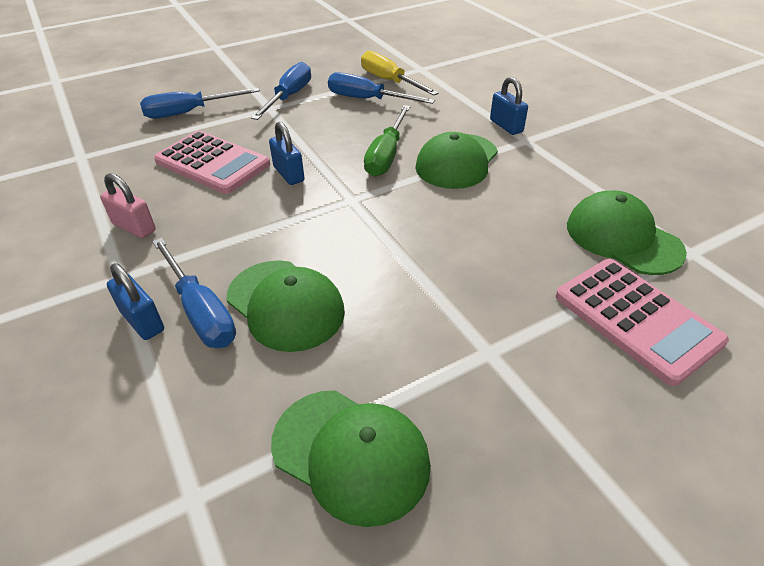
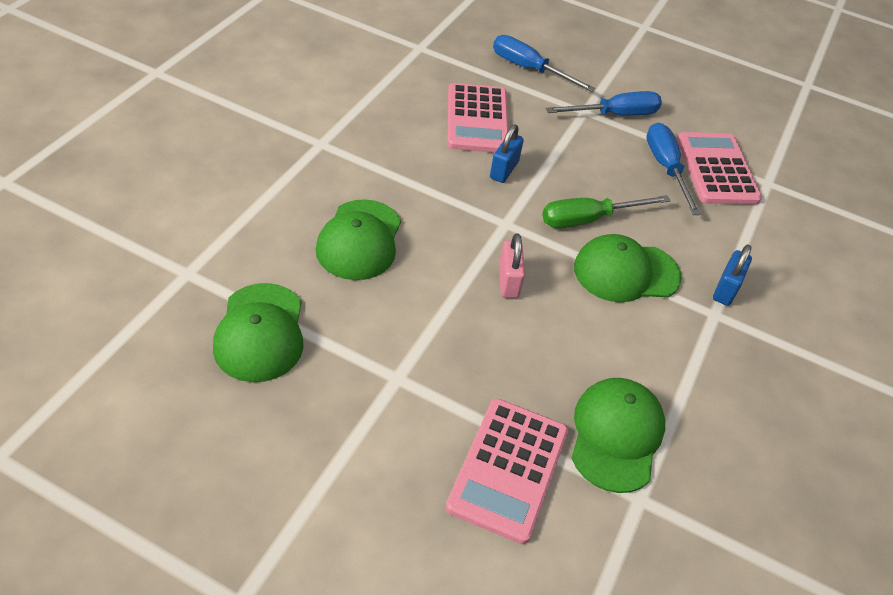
camera: 50 degrees right, 5 degrees up
pink padlock [100,173,156,238] -> pink padlock moved to [499,234,525,298]
blue padlock [107,263,164,340] -> none
blue screwdriver [152,238,236,348] -> none
yellow screwdriver [361,50,439,96] -> pink calculator [677,132,762,205]

